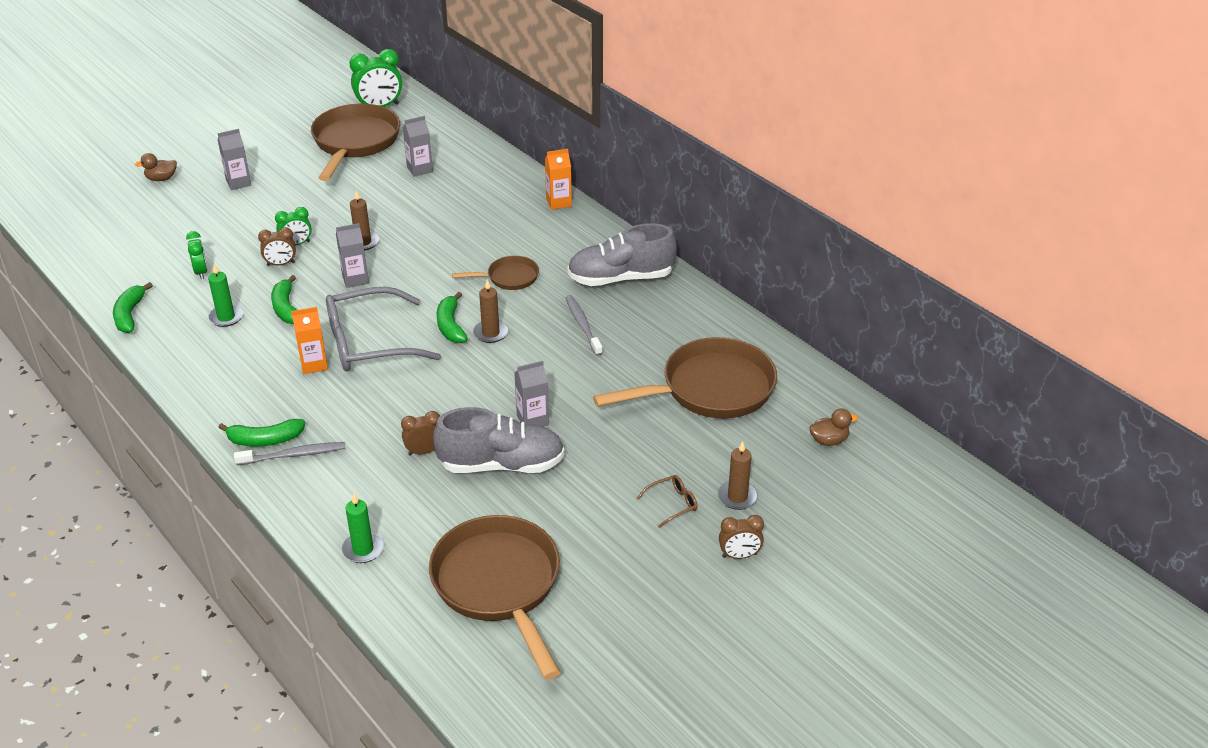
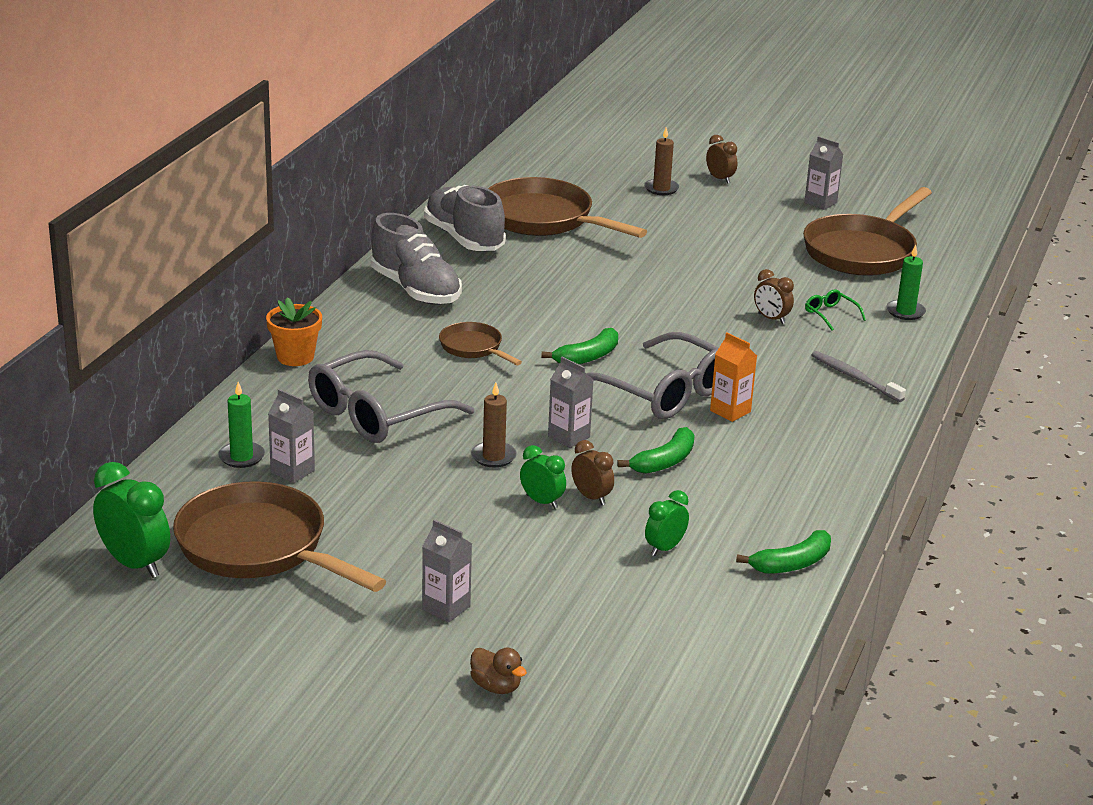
camera: 120 degrees left, 10 degrees down
green candle [208,264,243,327] -> green candle moved to [218,382,265,468]
green banana [218,419,305,447] -> none
brown pan [311,104,400,181] -> brown pan turned 60 degrees clockwise [173,481,386,592]
grey shoe [433,407,565,473] -> grey shoe moved to [424,185,506,251]
brown candle [473,280,508,343] -> none
grey carton [514,361,549,427] -> grey carton moved to [804,136,843,210]
orange carton [545,149,572,210] -> orange flower pot [266,297,322,366]
grey toothbrush [565,295,603,356] -> none
brown glasses [637,475,698,528] -> none
brown duck [809,408,858,446] -> none
none -> grey glasses [308,350,475,443]
none -> green glasses [805,289,866,331]

